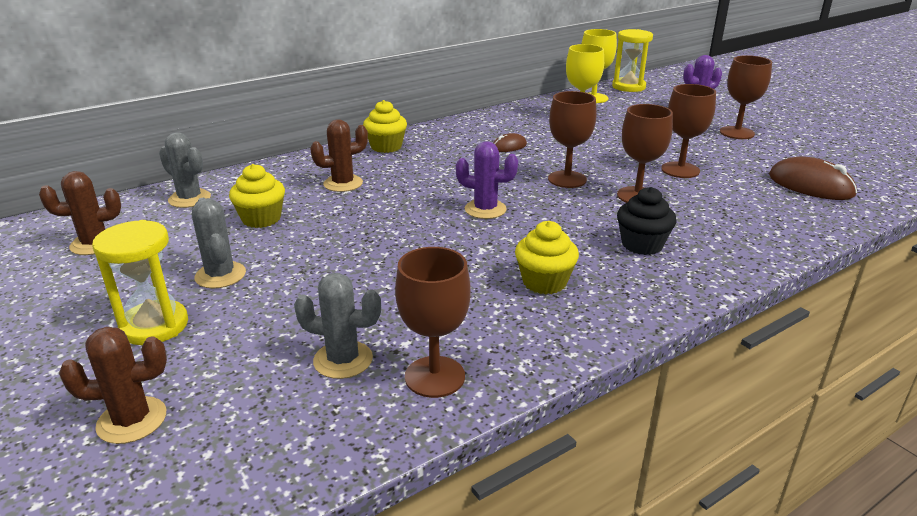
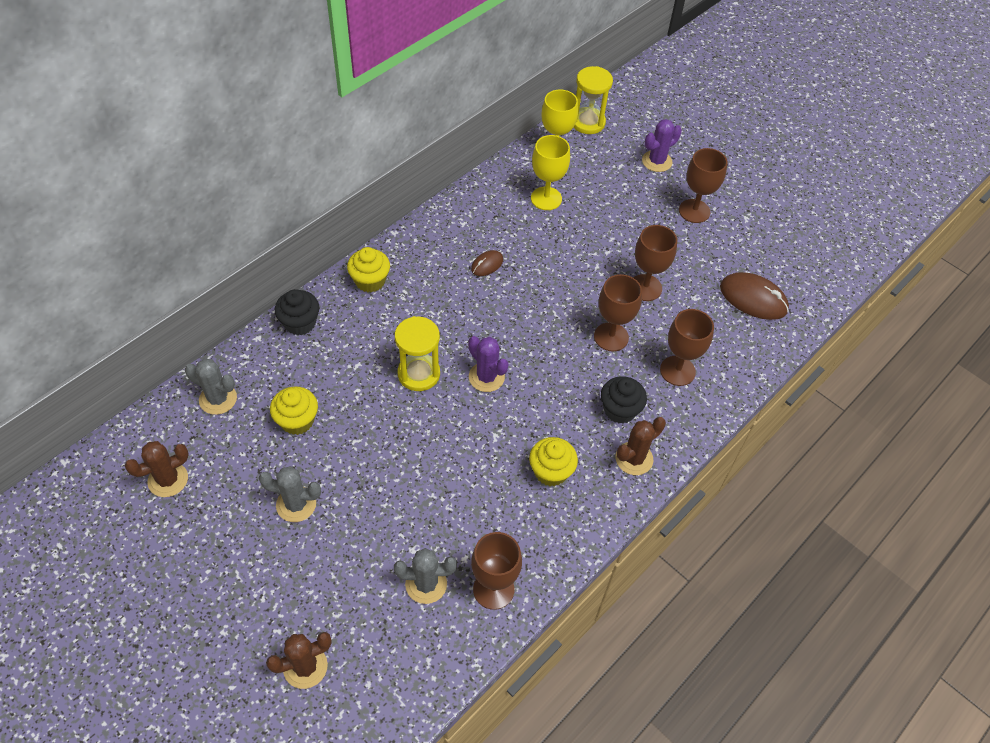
camera: 15 degrees left, 25 degrees up
yellow hourglass [92,220,188,345] -> yellow hourglass moved to [395,316,440,391]
grey cactus [192,198,246,288] -> grey cactus turned 45 degrees counterclockwise [259,466,321,522]
brown cactus [310,119,368,192] -> brown cactus moved to [615,417,666,475]
purple cactus [456,141,518,219] -> purple cactus turned 45 degrees clockwise [468,336,509,392]
brown goblet [548,91,597,188] -> brown goblet moved to [660,309,714,386]
none -> black cupcake [275,289,320,336]

